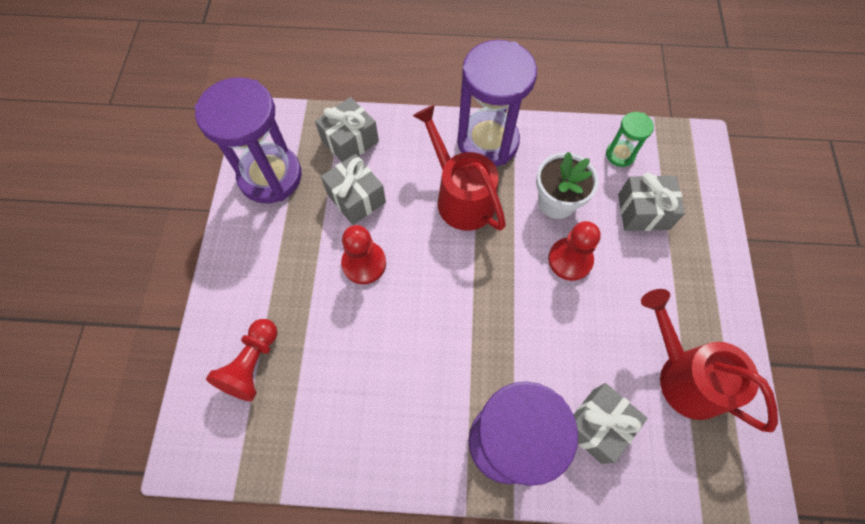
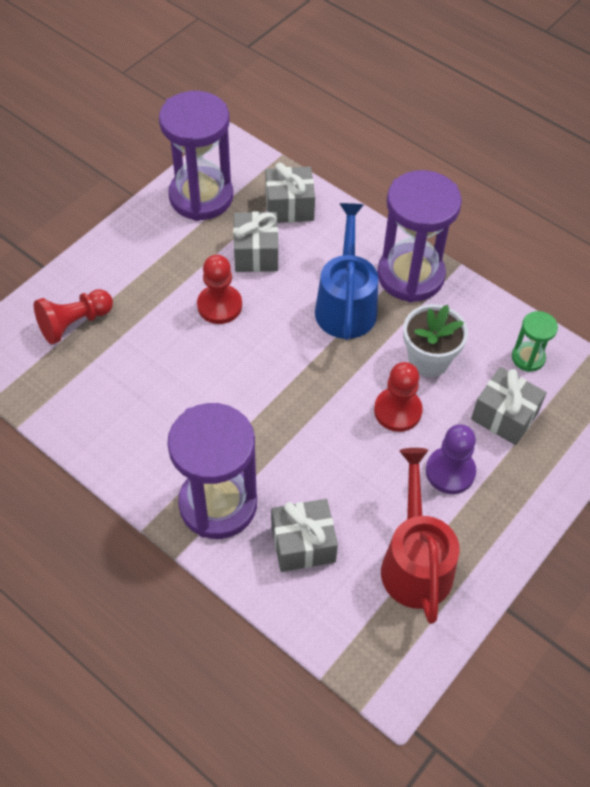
camera: 35 degrees right, 10 degrees down
red watering can [413,105,506,231] -> blue watering can [315,203,378,340]
none -> purple pawn [426,424,476,494]

